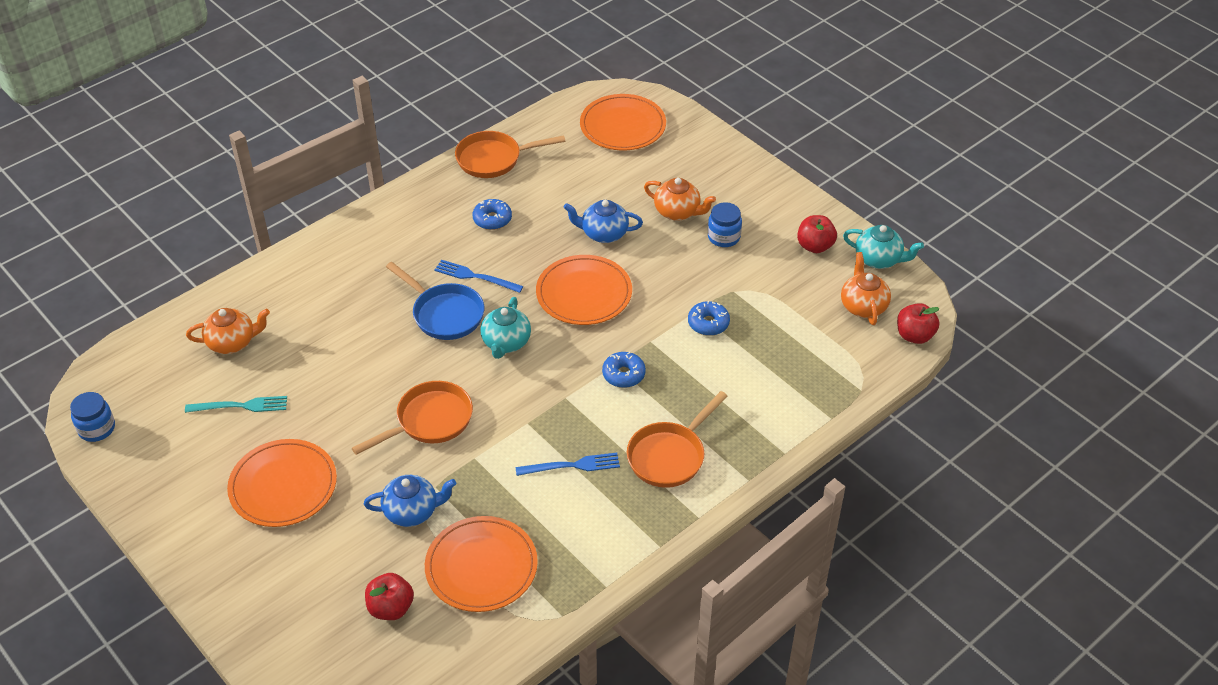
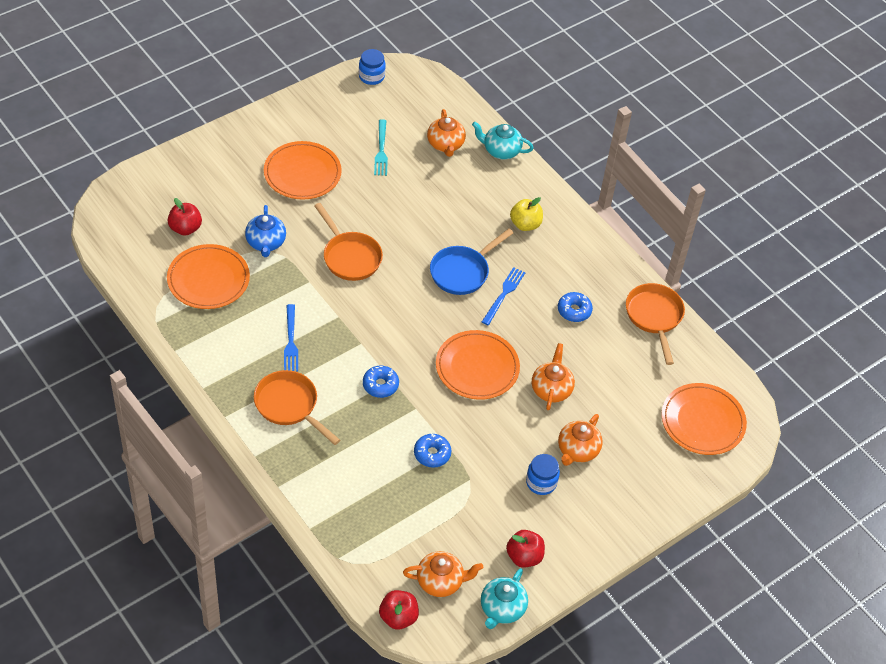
camera: 90 degrees right, 5 degrees up
turquoise teapot [480,297,531,359] -> turquoise teapot moved to [472,122,533,159]
blue teapot [563,200,643,243] -> orange teapot [532,343,575,410]
none -> yellow apple [510,197,543,231]

